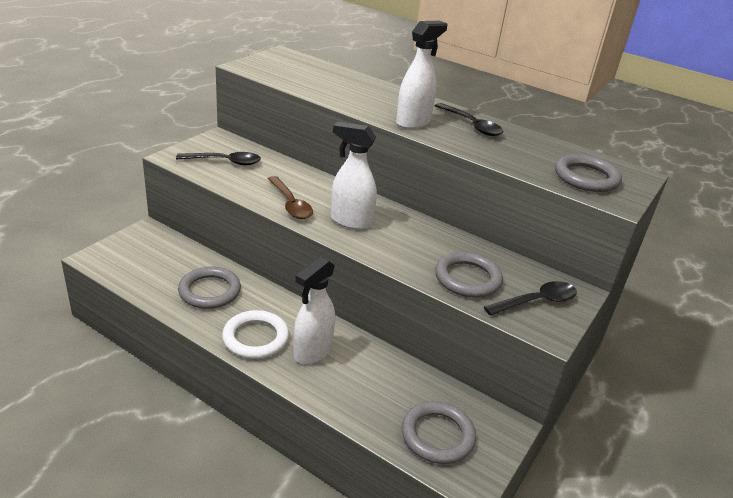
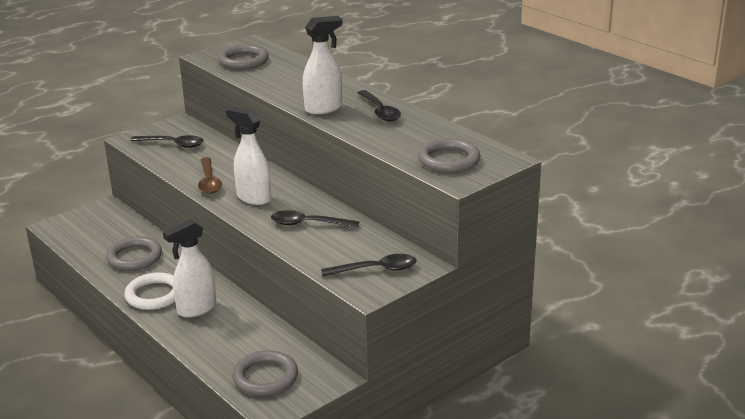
camera: 20 degrees right, 5 degrees down
grey ring [435,252,503,298] -> grey ring moved to [218,45,269,69]
none -> black spoon [271,210,360,228]

